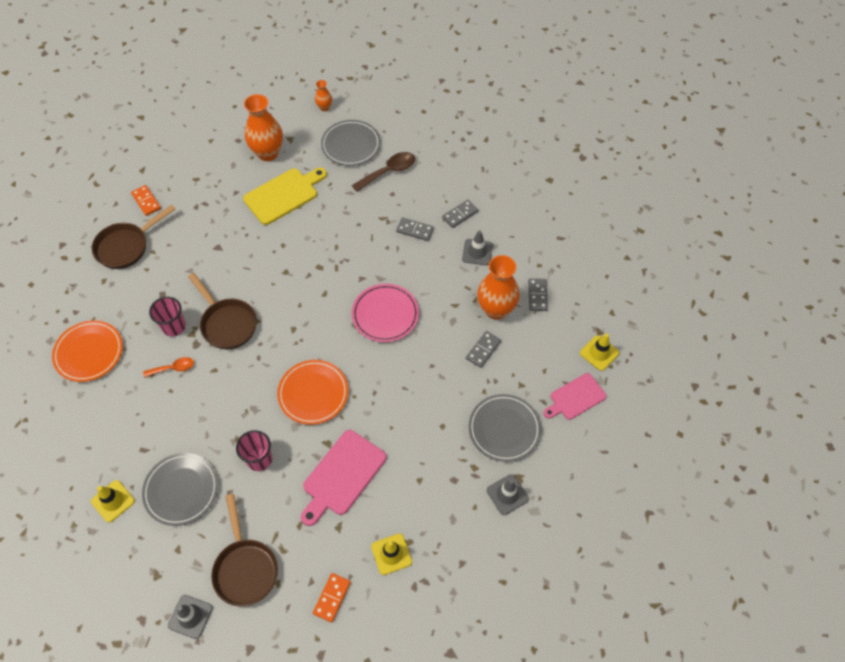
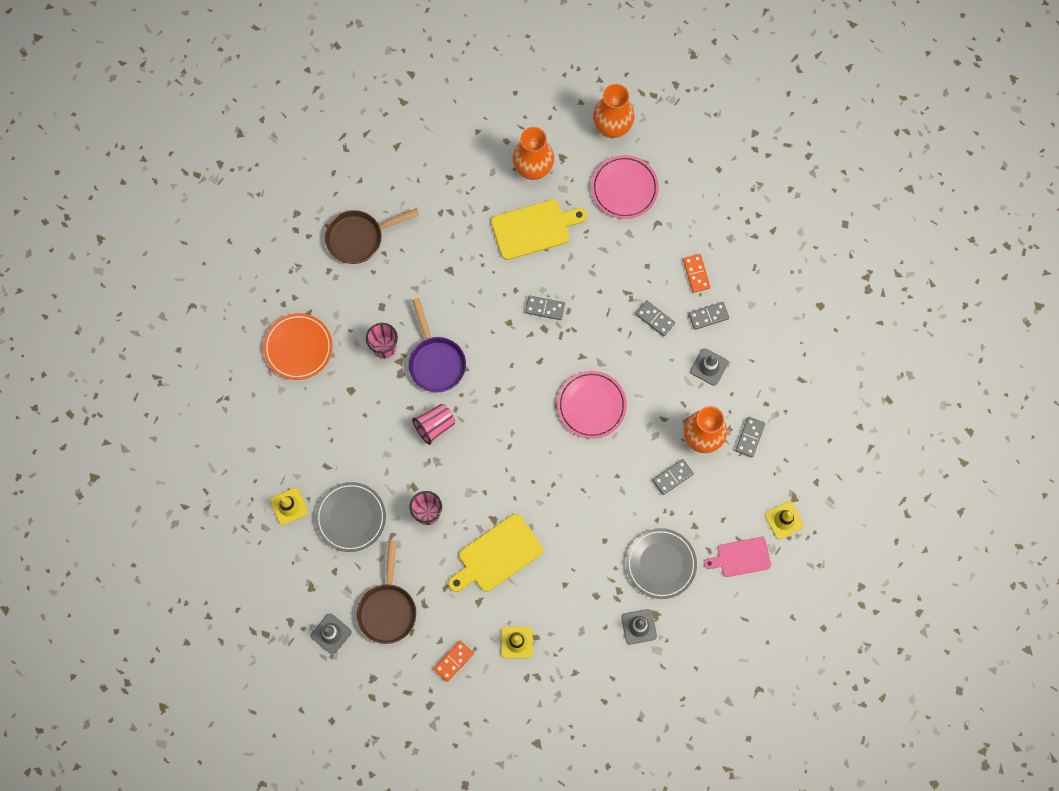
camera: 20 degrees right, 15 degrees up
orange domino [131,185,161,216] -> orange domino moved to [683,254,710,293]
orange spoon [143,357,194,377] -> none
brown pan [188,273,257,349] -> purple pan [409,298,466,392]
orange plate [277,360,349,425] -> none
pink cutting board [301,430,387,526] -> yellow cutting board [448,514,543,592]
orange vase [315,80,332,111] -> orange vase [593,84,634,138], size x2.09
grey plate [321,120,381,166] -> pink plate [591,155,659,219]
brown spoon [352,152,415,192] -> none
none -> pink cup [412,404,455,445]
none -> grey domino [525,295,565,320]

